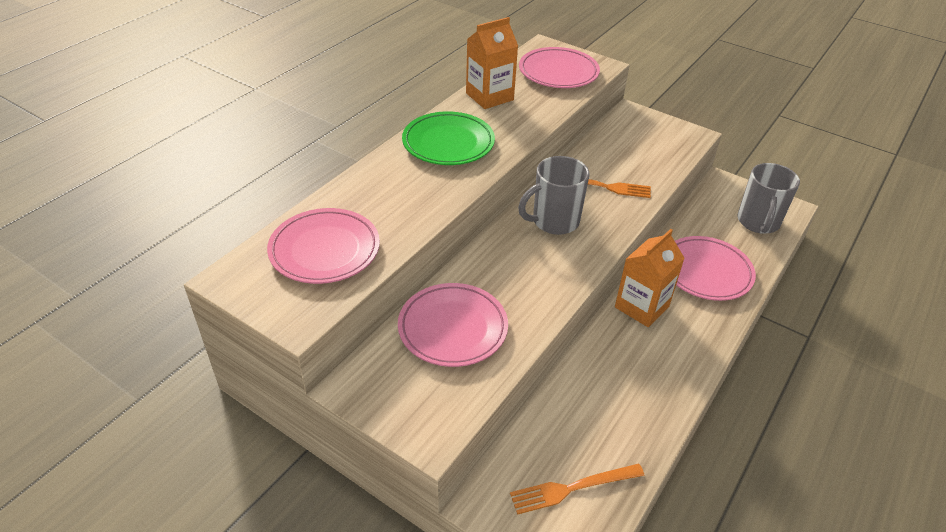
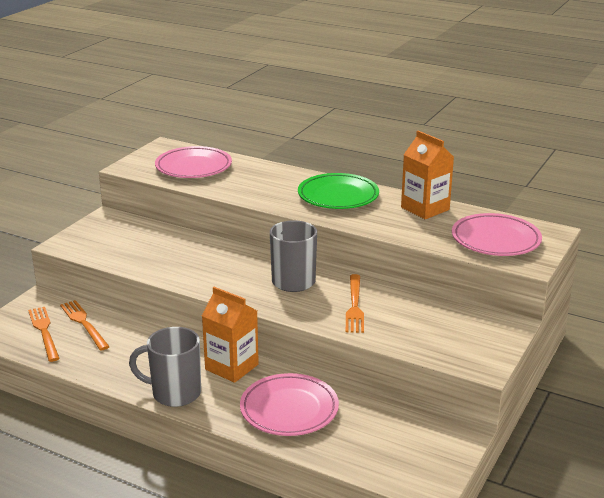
camera: 85 degrees right, 15 degrees down
pink plate [398,283,508,367] -> none
grey mug [737,163,800,234] -> grey mug moved to [129,327,201,407]
none -> orange fork [60,300,110,350]

